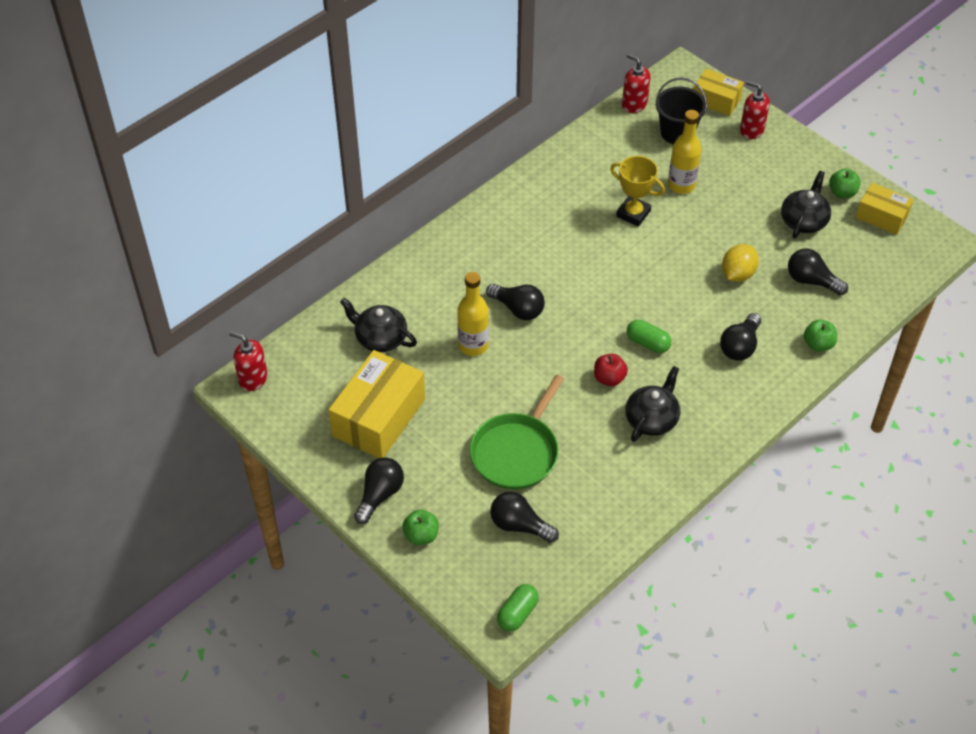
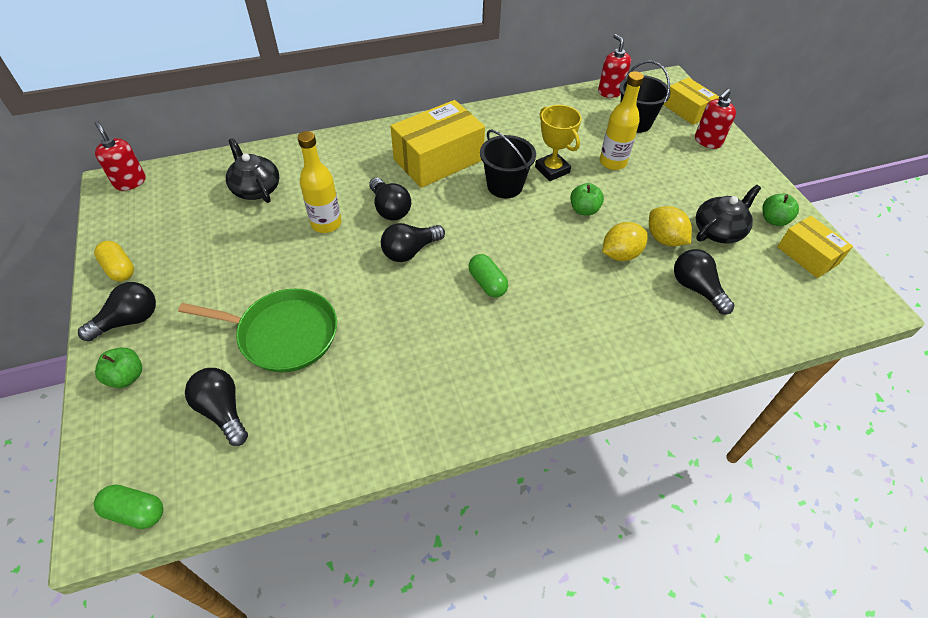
camera: 25 degrees right, 0 degrees up
yellow box [328,350,425,458] -> yellow box moved to [390,100,485,188]
green pan [470,374,564,490] -> green pan turned 135 degrees counterclockwise [178,289,337,372]
green capsule [497,584,539,632] -> green capsule turned 45 degrees clockwise [94,485,163,529]
red apple [594,354,628,386] -> none
black teapot [625,366,680,442] -> none
black light bulb [720,313,761,361] -> black light bulb moved to [381,223,445,262]
red soap dispenser [740,81,770,139] -> red soap dispenser turned 105 degrees counterclockwise [695,89,736,149]
green apple [804,319,837,352] -> green apple moved to [570,183,604,216]
none -> yellow capsule [94,241,134,282]
none -> black bucket [480,130,536,198]
none -> yellow lemon [649,206,692,246]

